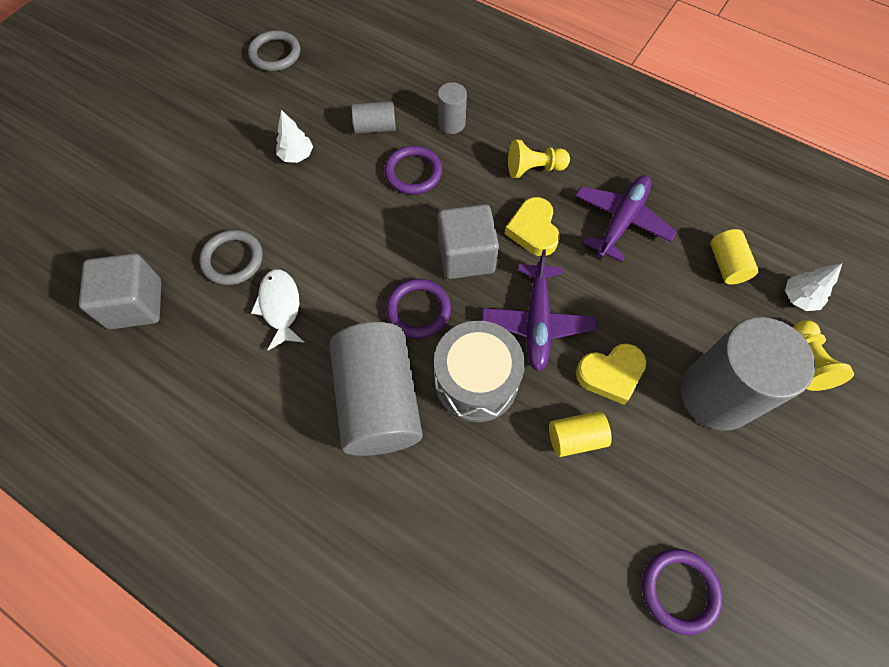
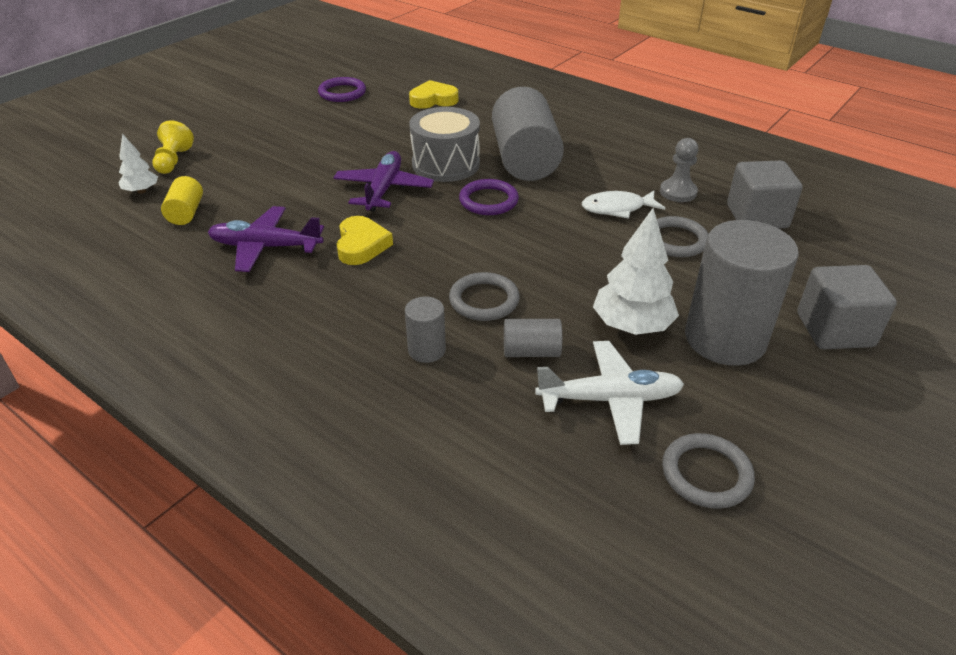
camera: 175 degrees left, 25 degrees down
white fish [251,269,305,351] -> white fish turned 90 degrees clockwise [582,191,665,219]
white tree [276,110,313,163] -> white tree [593,208,679,335], size x1.75
purple ring [384,146,442,195] -> grey ring [449,272,520,321]
grey cube [438,204,499,279] -> grey cube moved to [797,265,897,349]
yellow pawn [508,140,570,178] -> none
yellow cylinder [549,411,612,457] -> none
purple plane [575,175,677,262] -> purple plane turned 60 degrees clockwise [208,206,324,272]
yellow heart [576,344,646,405] -> yellow heart moved to [409,80,458,108]
grey cylinder [681,317,815,431] -> grey cylinder moved to [685,220,799,366]
none -> white plane [535,341,684,445]
none -> grey pawn [660,138,698,202]

